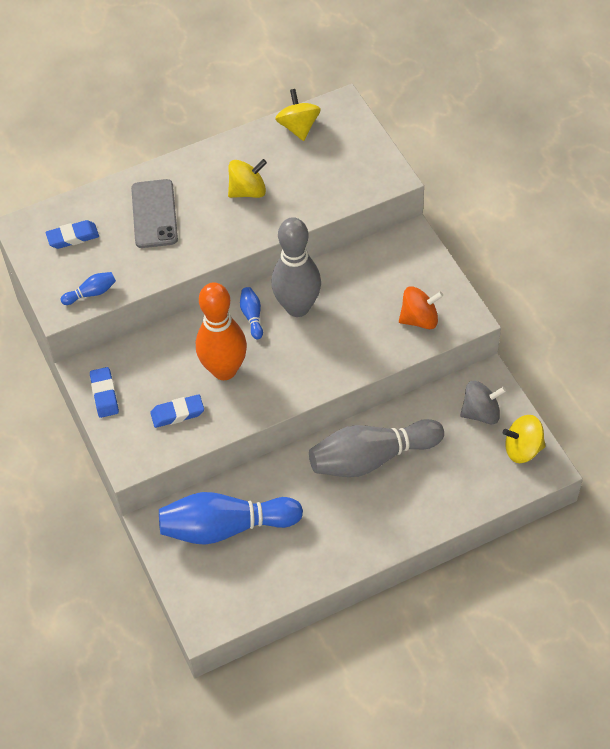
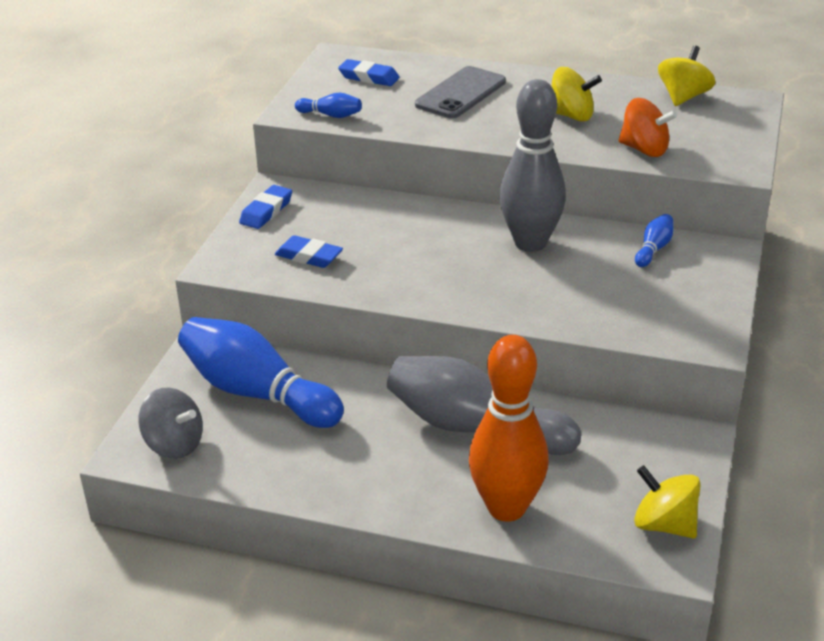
camera: 40 degrees right, 20 degrees down
orange bowling pin [196,282,247,380] -> orange bowling pin moved to [469,335,549,522]
blue bowling pin [240,287,263,339] -> blue bowling pin moved to [635,214,673,267]
orange spinning top [399,286,443,329] -> orange spinning top moved to [619,98,677,157]
grey spinning top [460,381,506,424] -> grey spinning top moved to [138,387,203,459]

